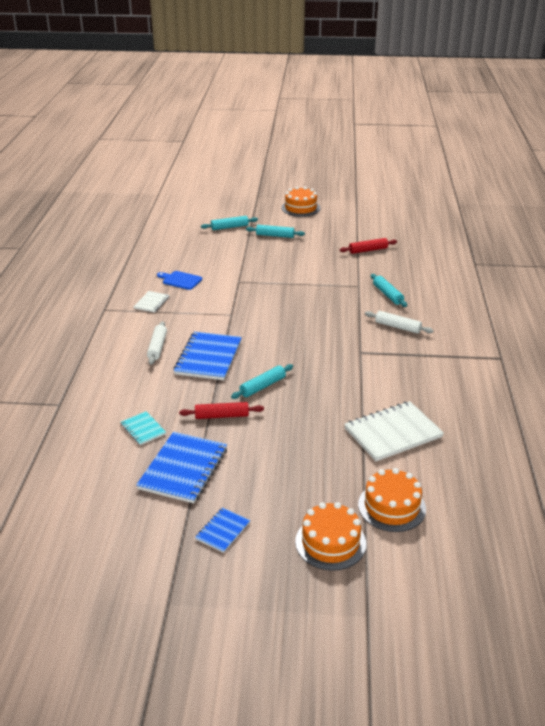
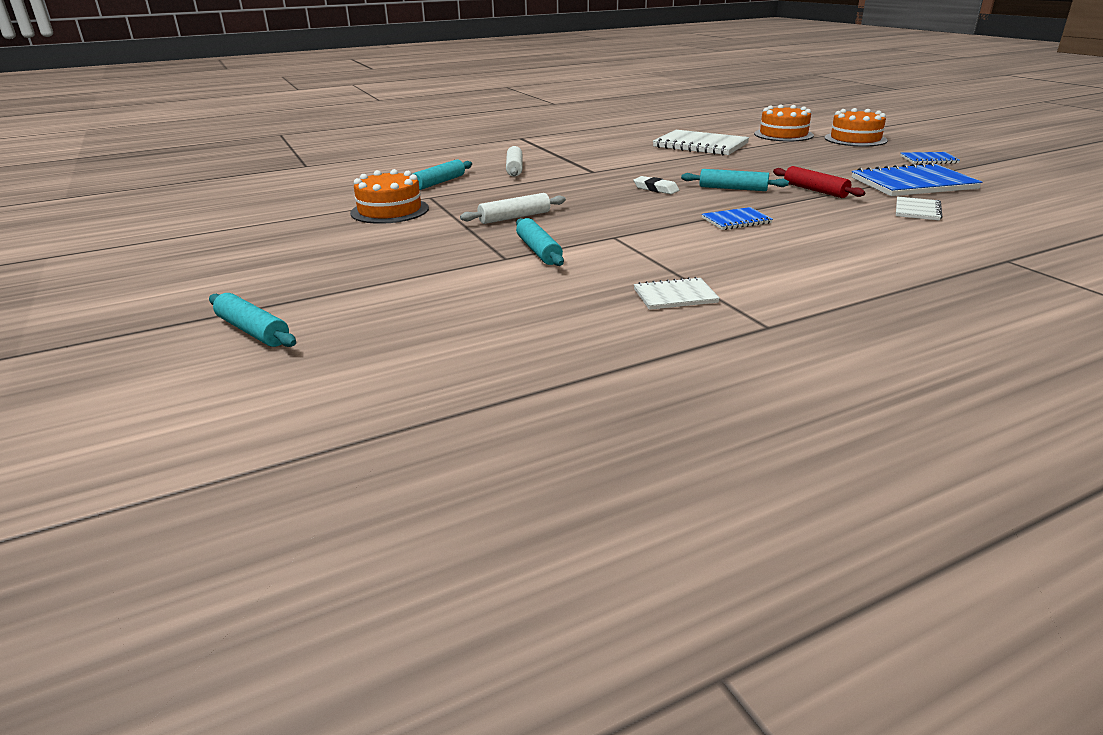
camera: 120 degrees left, 5 degrees down
turquoise notebook [121,411,166,445] -> white notebook [896,197,942,221]
white rolling pin [147,321,167,365] -> white rolling pin moved to [460,193,566,224]
blue cutting board [157,271,202,290] -> none
blue notebook [173,332,242,380] -> blue notebook [702,207,773,230], size x0.52
turquoise rolling pin [246,225,305,238] -> turquoise rolling pin moved to [516,218,564,266]
orange cake [281,186,320,217] -> orange cake moved to [350,169,429,224]
red rolling pin [340,238,397,254] -> none
none -> white eraser [633,176,679,194]

